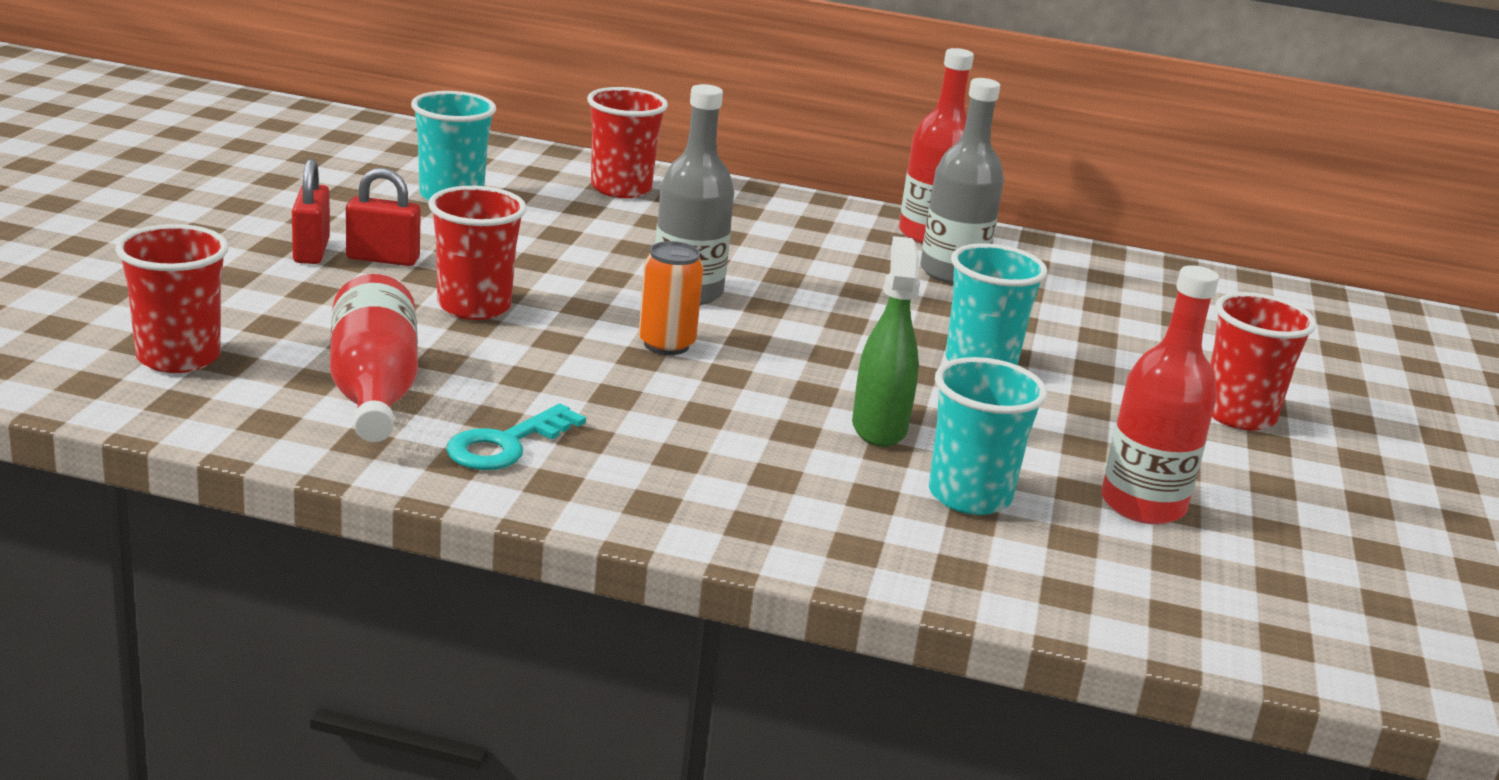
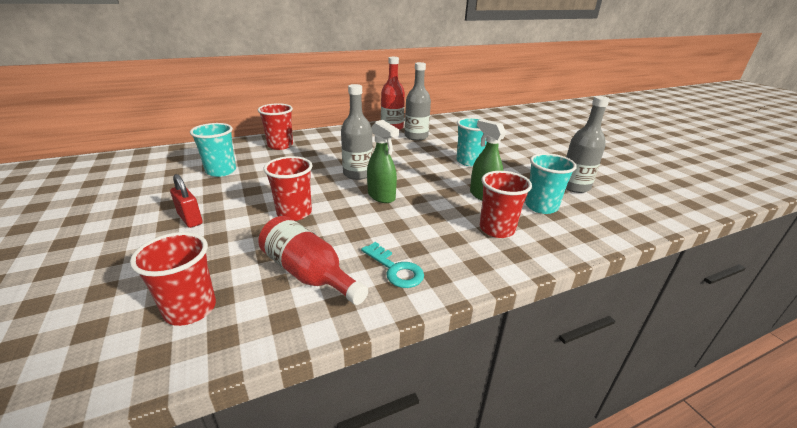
camera: 35 degrees left, 5 degrees up
red padlock [346,168,421,266] -> none
turquoise key [446,404,586,470] -> turquoise key turned 45 degrees counterclockwise [361,242,424,288]
orange can [639,241,703,355] -> green spray bottle [367,120,399,203]
red bottle [1101,265,1219,524] -> grey bottle [566,96,610,193]
red cup [1210,292,1316,431] -> red cup moved to [480,171,532,238]

